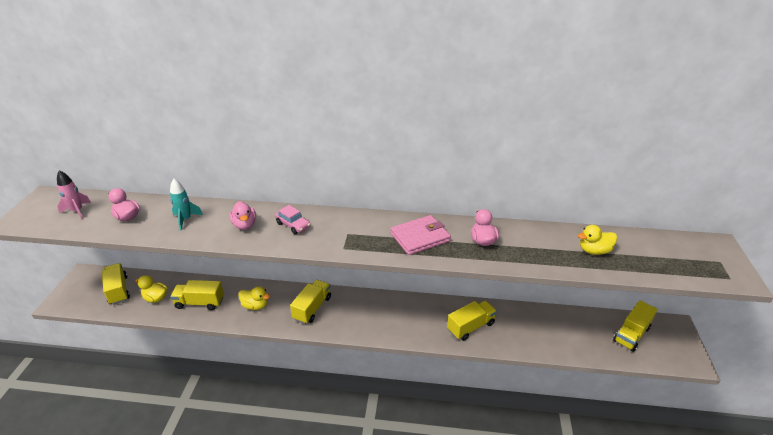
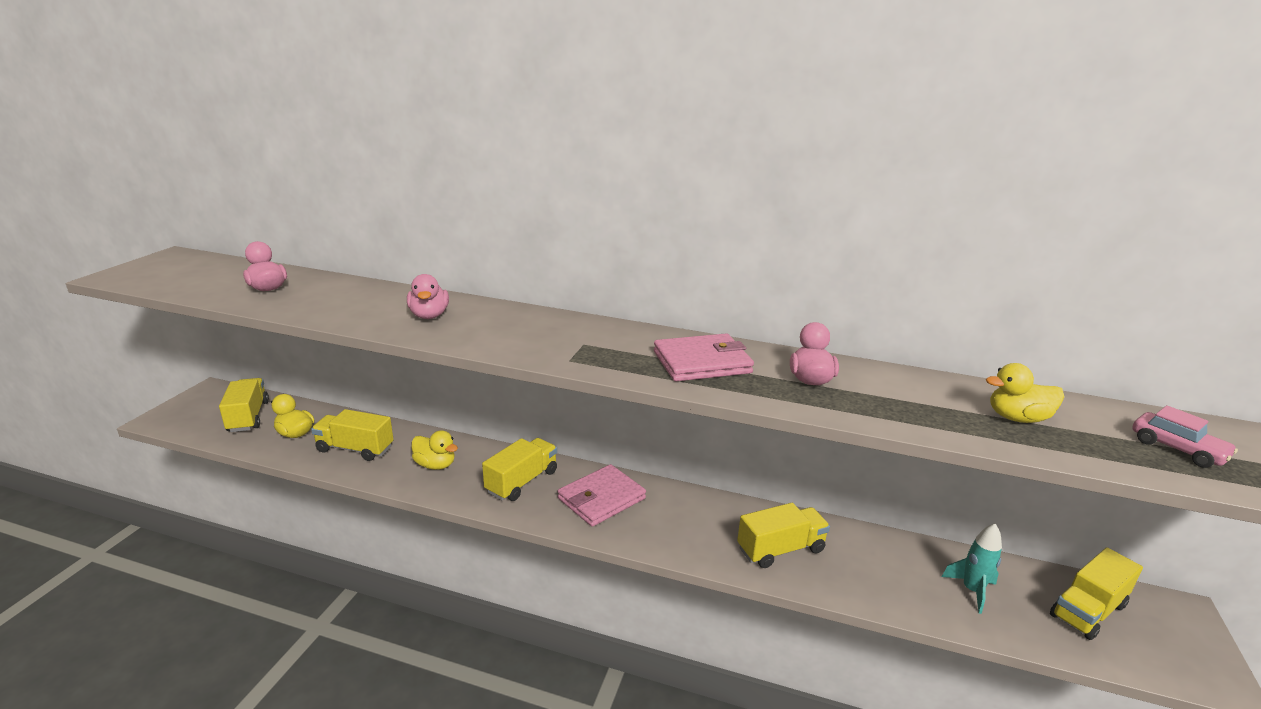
camera: 10 degrees right, 10 degrees down
pink rocket [57,170,91,219] -> none
turquoise rocket [170,179,203,231] -> turquoise rocket moved to [942,523,1002,614]
pink car [275,205,310,234] -> pink car moved to [1132,405,1238,468]
none -> pink wallet [558,464,646,527]

